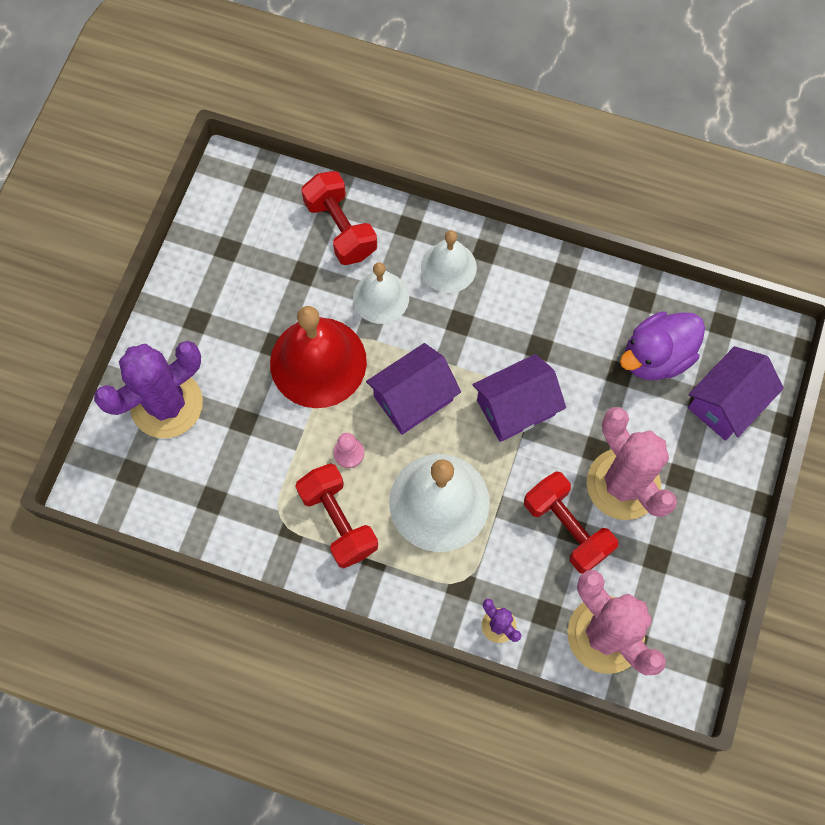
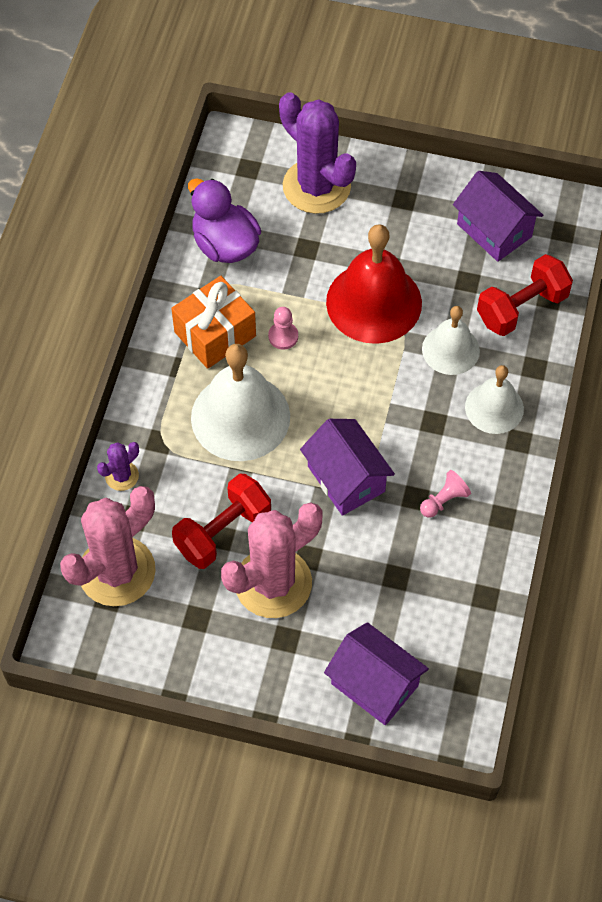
camera: 85 degrees right, 10 degrees down
red dumbbell [295,463,378,568] -> orange gift [171,276,256,369]
purple house [366,343,461,435] -> purple house moved to [453,171,543,262]
purple duck [620,311,705,380] -> purple duck moved to [188,178,261,263]
none -> pink pawn [420,470,471,518]

